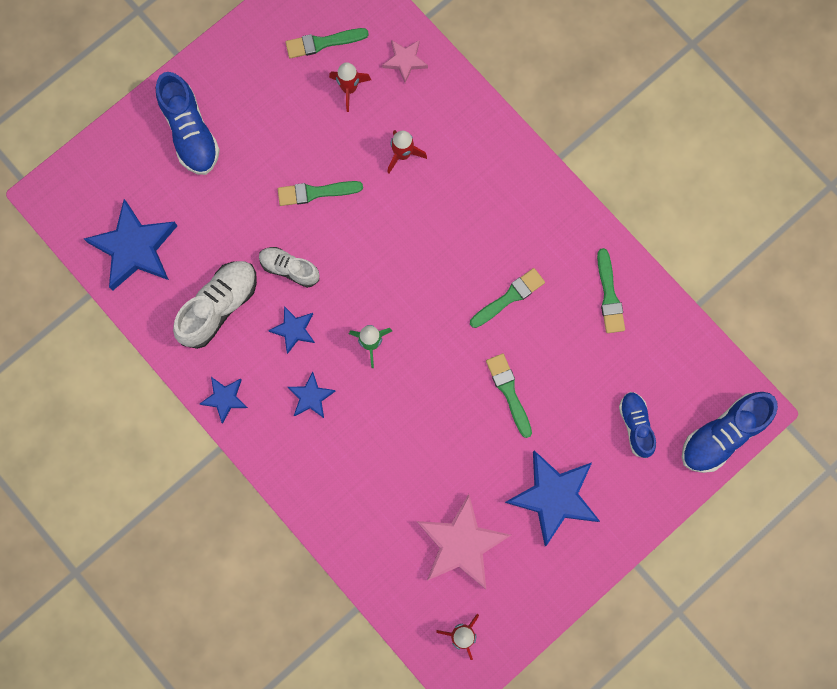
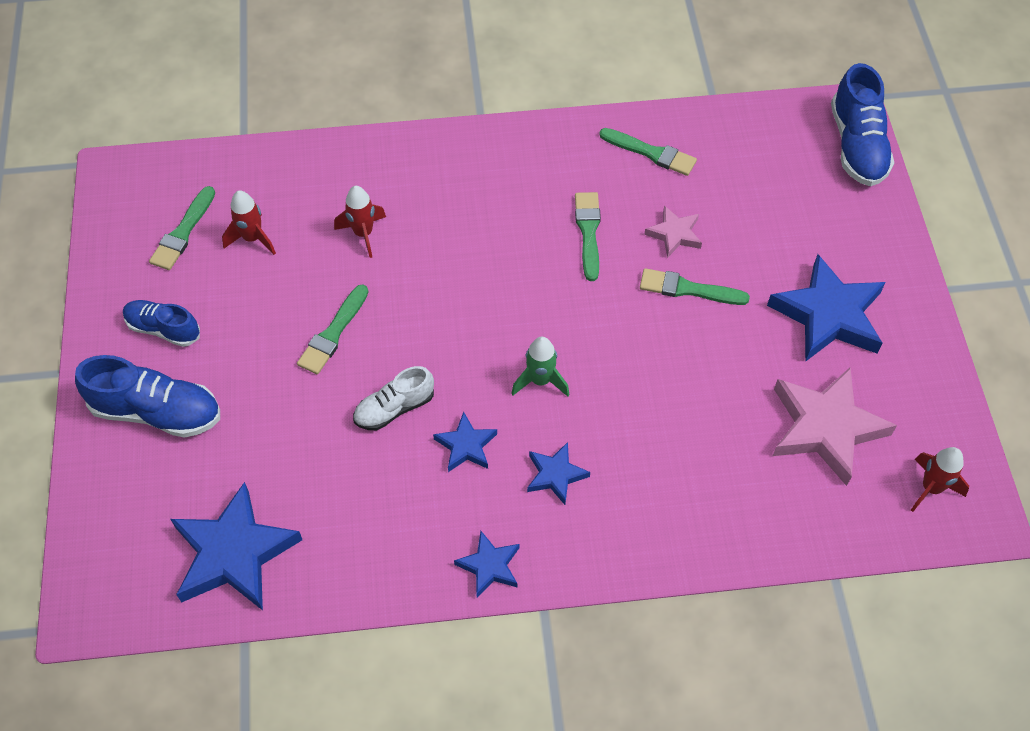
camera: 55 degrees left, 20 degrees down
white shoe [173,261,257,349] -> none
pink star [382,40,428,83] -> pink star moved to [644,206,702,258]
blue shoe [619,392,656,458] -> blue shoe moved to [123,300,200,347]

